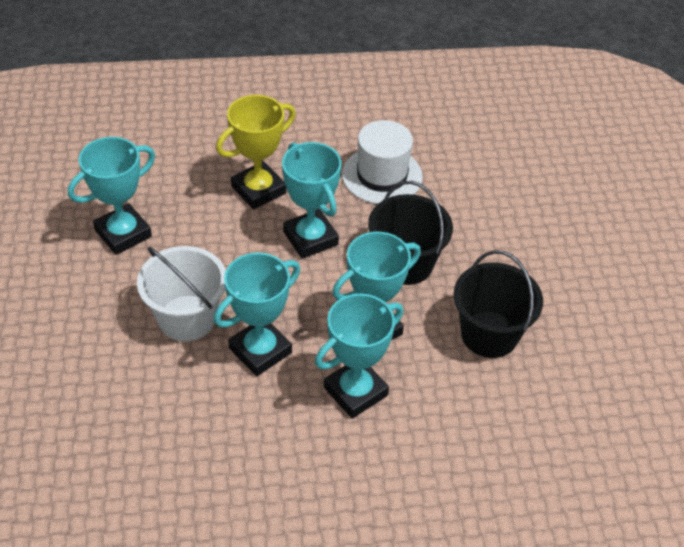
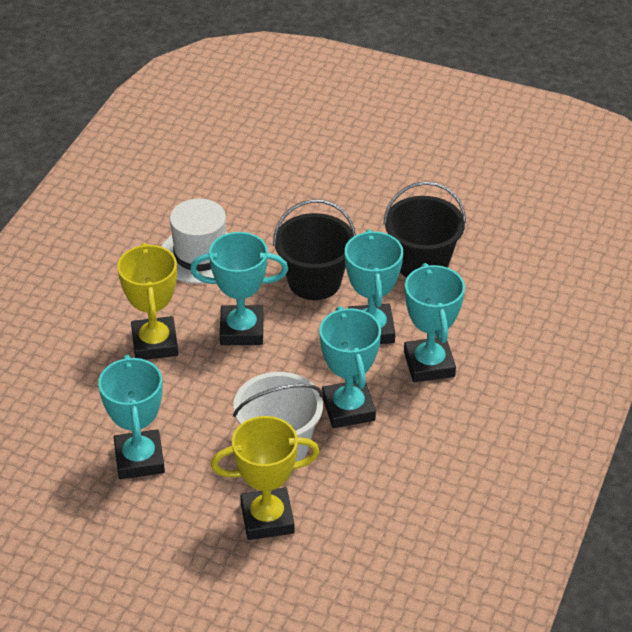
camera: 60 degrees left, 5 degrees down
none -> yellow trophy [211,416,319,540]

